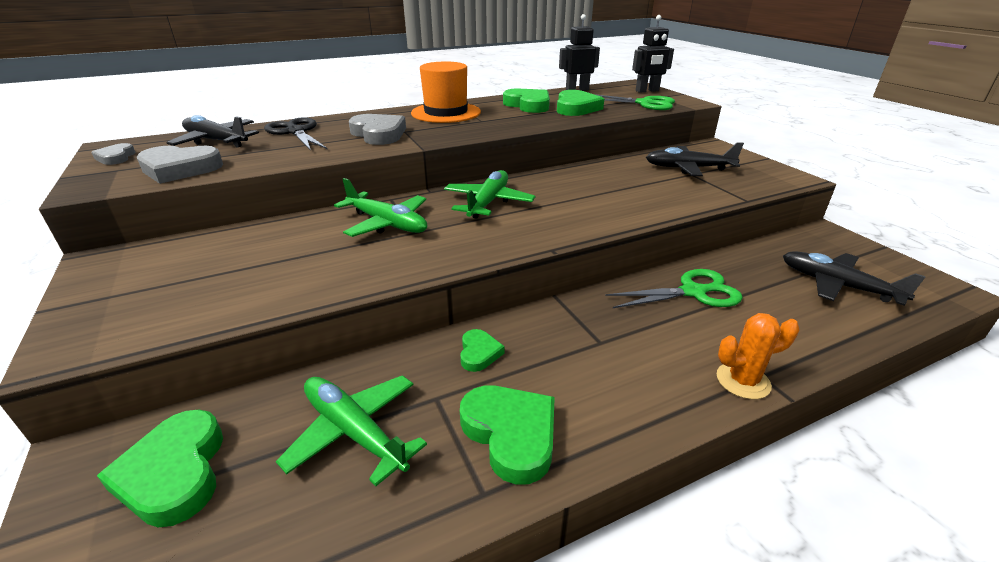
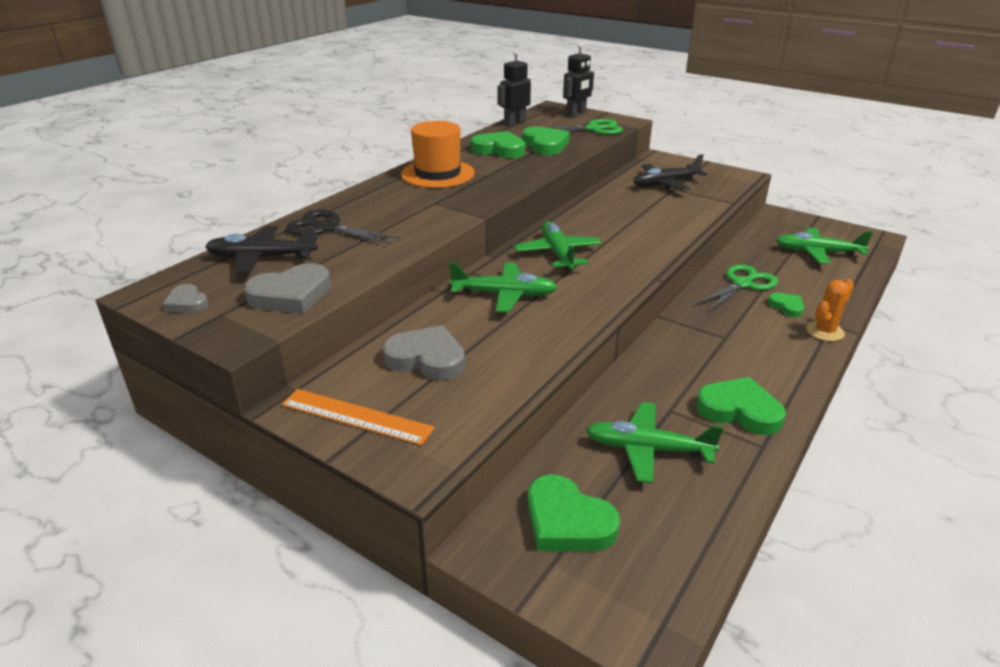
camera: 30 degrees left, 0 degrees up
grey heart [349,114,406,145] -> grey heart moved to [383,325,465,381]
green heart [460,329,505,372] -> green heart moved to [768,293,804,317]
black plane [783,251,926,306] -> green plane [776,228,873,264]
none -> orange ruler [282,389,435,446]

